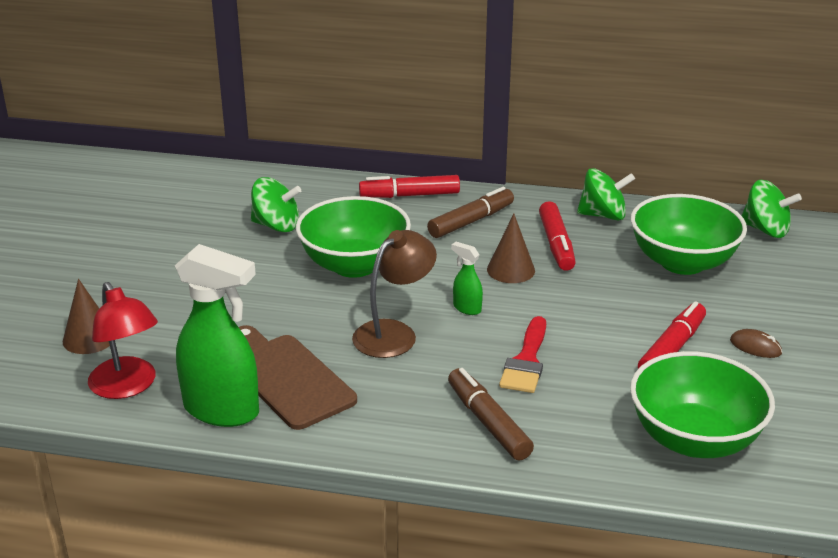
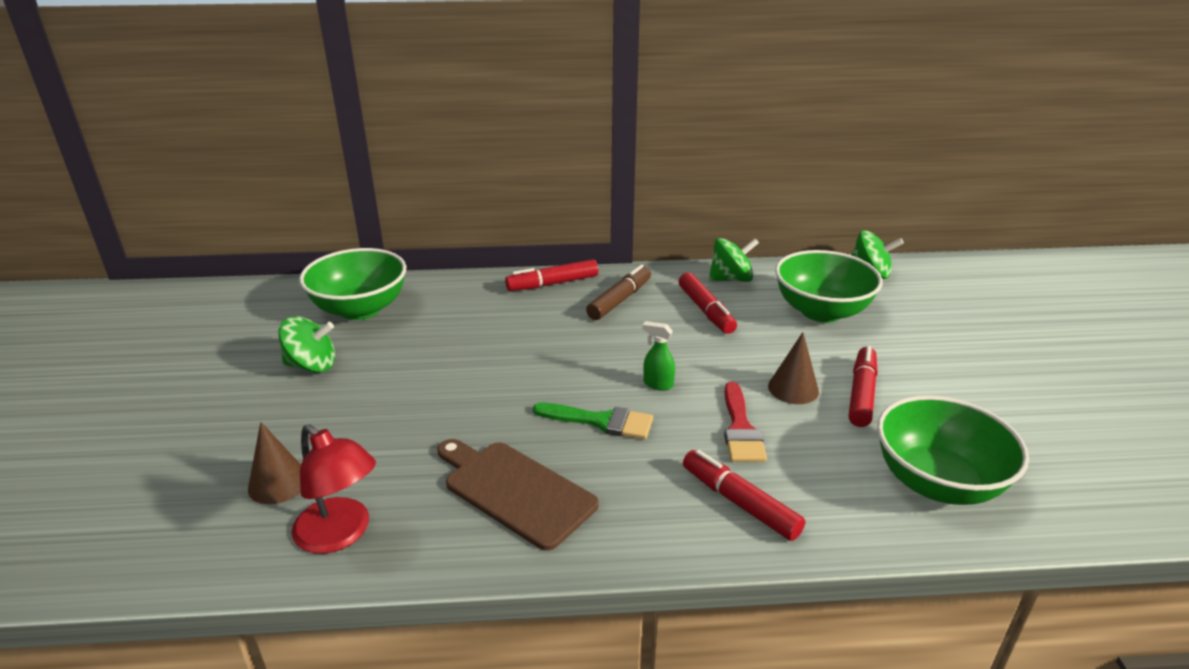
camera: 15 degrees left, 0 degrees up
green spray bottle [175,244,259,427] -> none
green spinning top [251,177,301,232] -> green spinning top moved to [278,316,335,373]
green bowl [296,196,411,278] -> green bowl moved to [299,248,406,320]
brown lamp [352,230,437,358] -> green brush [533,403,653,439]
brown marker [448,368,534,461] -> red marker [683,450,806,541]
brown cone [487,214,535,283] -> brown cone moved to [768,332,819,404]
brown mouse [730,329,782,358] -> none

